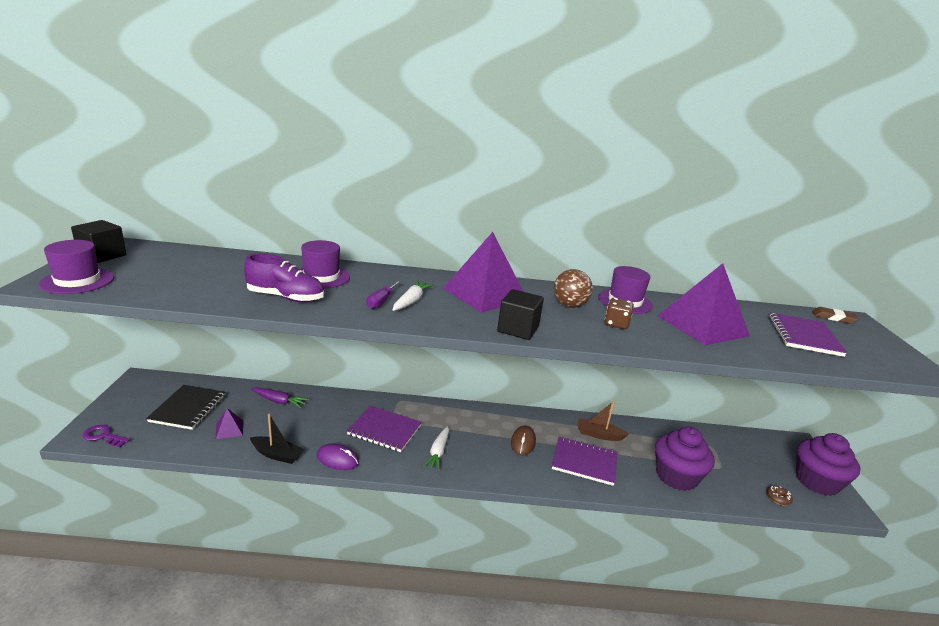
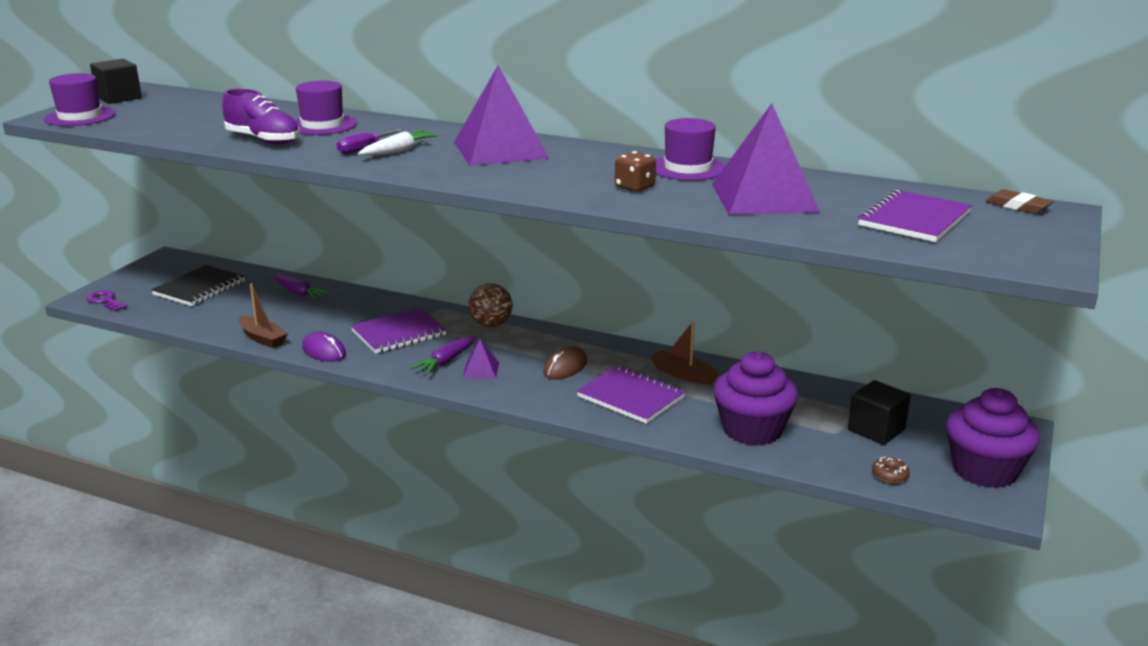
camera: 25 degrees right, 0 degrees up
purple pyramid [216,408,243,439] -> purple pyramid moved to [463,339,499,378]
black boat [250,414,304,464] -> brown boat [238,283,288,348]
purple notebook [347,406,422,452] -> purple notebook turned 75 degrees counterclockwise [351,308,447,354]
white carrot [423,426,449,471] -> purple carrot [411,336,476,374]
black cube [497,289,544,340] -> black cube moved to [848,380,911,445]
brown ball [554,269,593,308] -> brown ball moved to [469,283,513,327]

